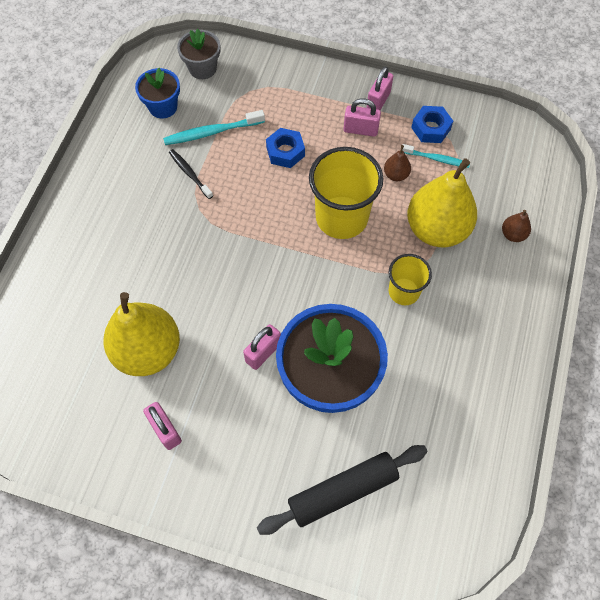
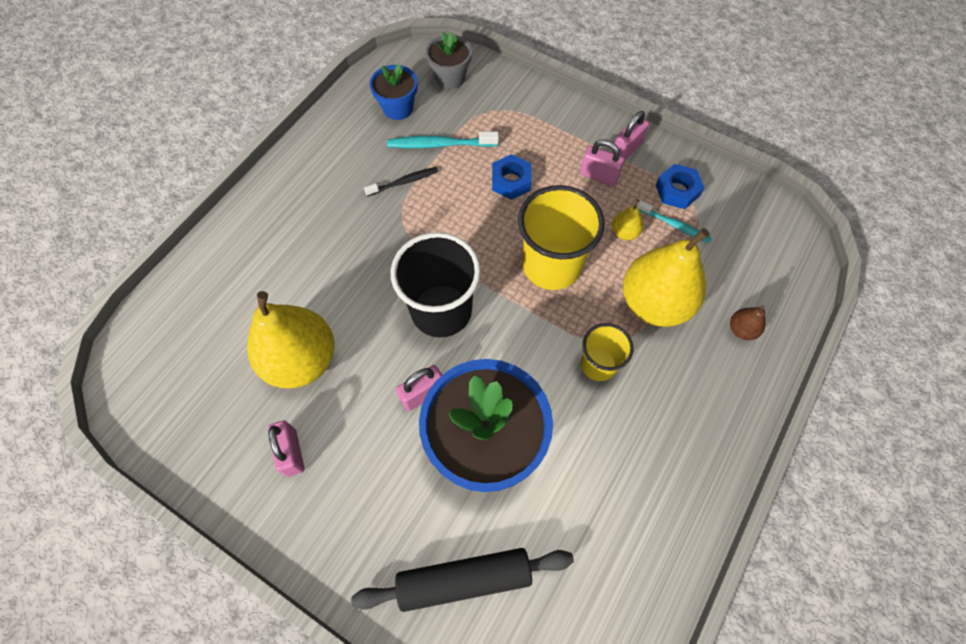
camera: 15 degrees right, 0 degrees up
black toothbrush [169,149,213,199] -> black toothbrush turned 90 degrees clockwise [364,167,438,197]
brown pear [384,145,411,181] -> yellow pear [612,200,643,240]
none -> black cup [391,232,481,338]

